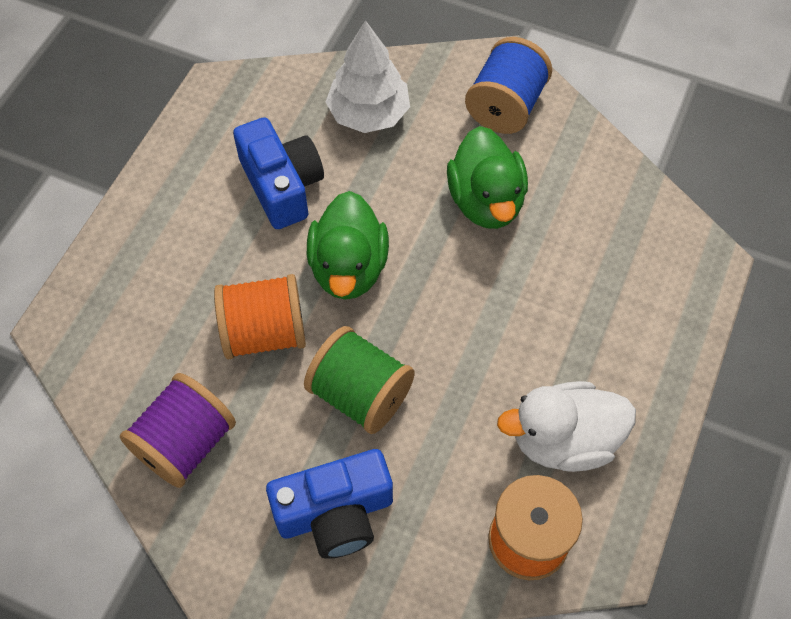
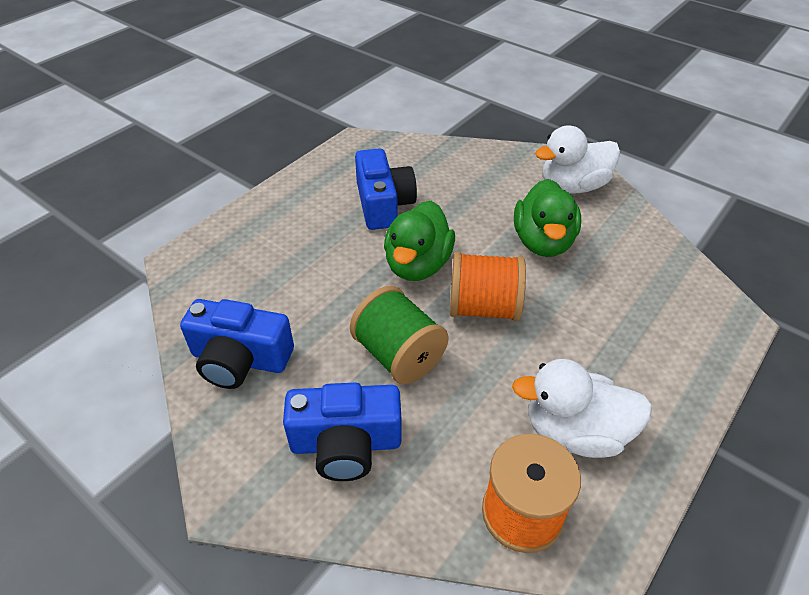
camera: 15 degrees right, 15 degrees down
purple spool [120,373,236,488] -> blue camera [180,299,294,389]
orange spool [214,274,306,359] -> orange spool moved to [450,252,526,321]
white tree [326,20,410,133] -> none
blue spool [465,37,552,134] -> white duck [535,125,620,193]

